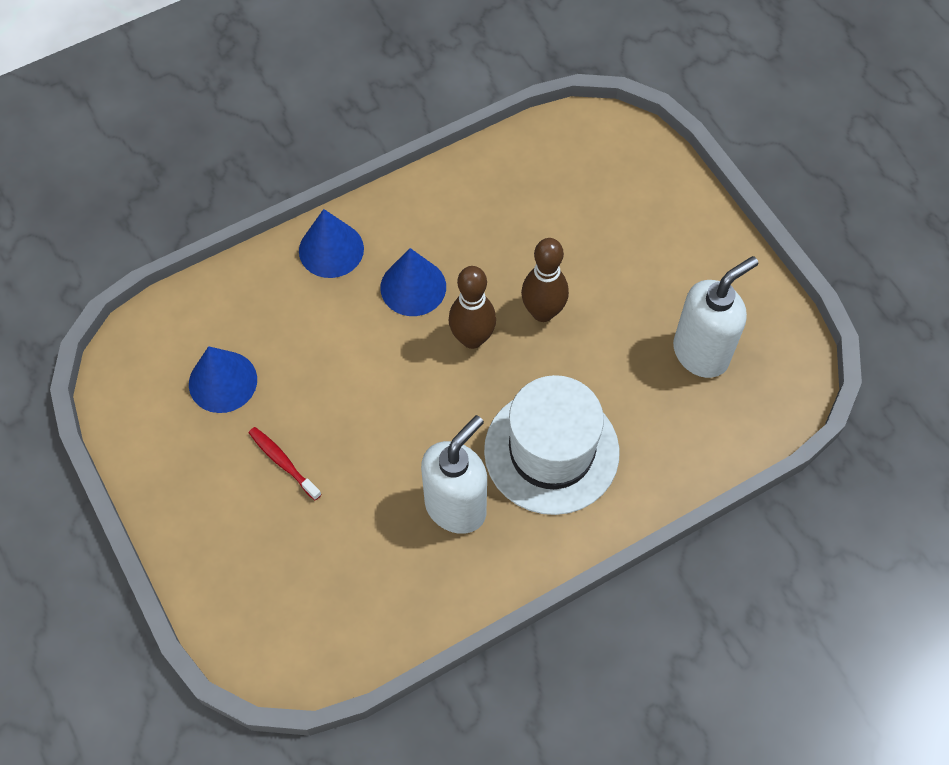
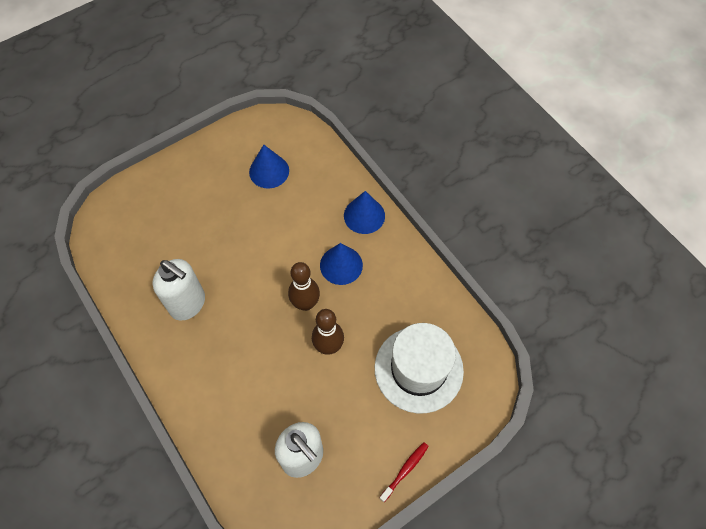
camera: 85 degrees right, 0 degrees up
red toothbrush [249,427,322,500] -> red toothbrush moved to [380,442,429,502]
white hat [484,375,620,515] -> white hat moved to [375,323,464,413]

